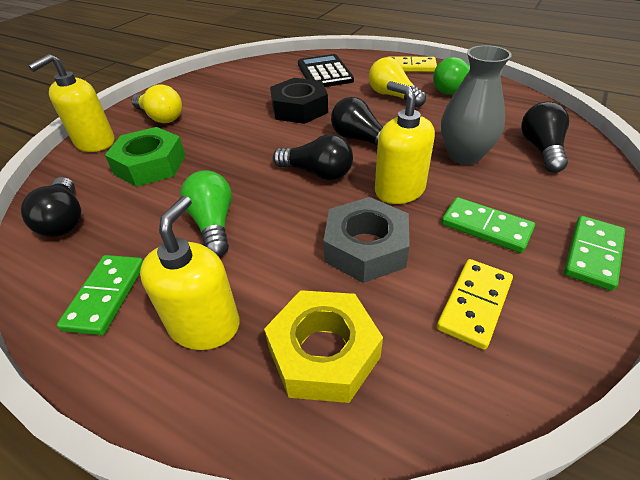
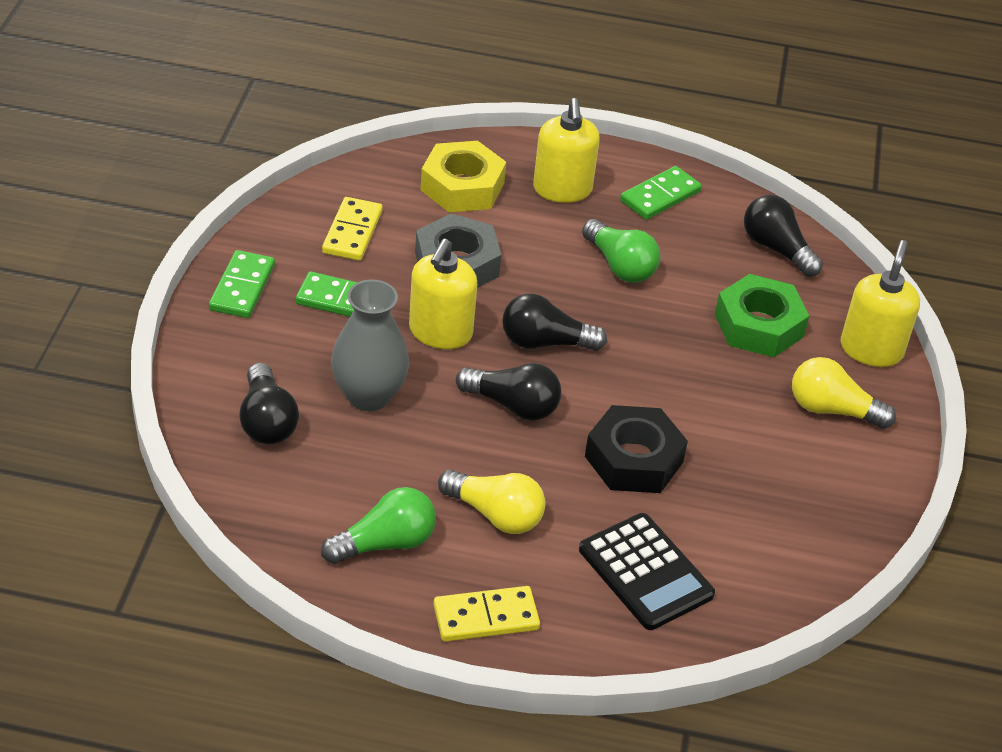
camera: 155 degrees right, 0 degrees up
green domino [57,255,143,335] -> green domino turned 60 degrees clockwise [620,166,702,220]
yellow soap dispenser [375,81,435,204] -> yellow soap dispenser turned 75 degrees clockwise [409,239,477,349]

